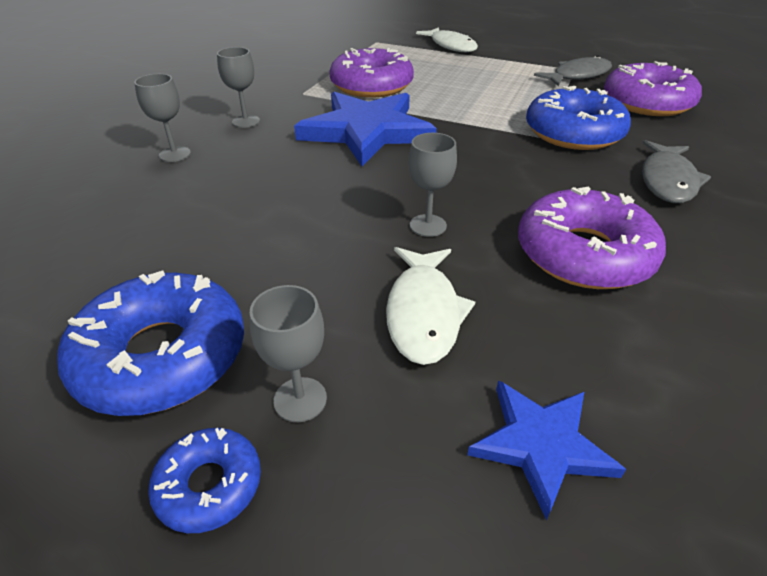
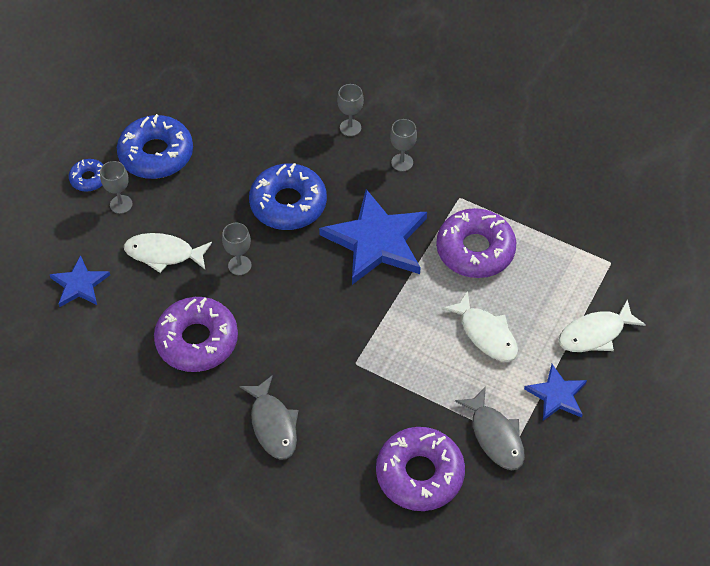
camera: 95 degrees right, 15 degrees up
blue donut [526,86,631,150] -> blue donut moved to [249,163,327,230]
grey fish [642,140,711,203] -> grey fish turned 135 degrees counterclockwise [239,375,299,460]
none -> white fish [442,291,518,362]
none -> blue star [524,364,587,421]

